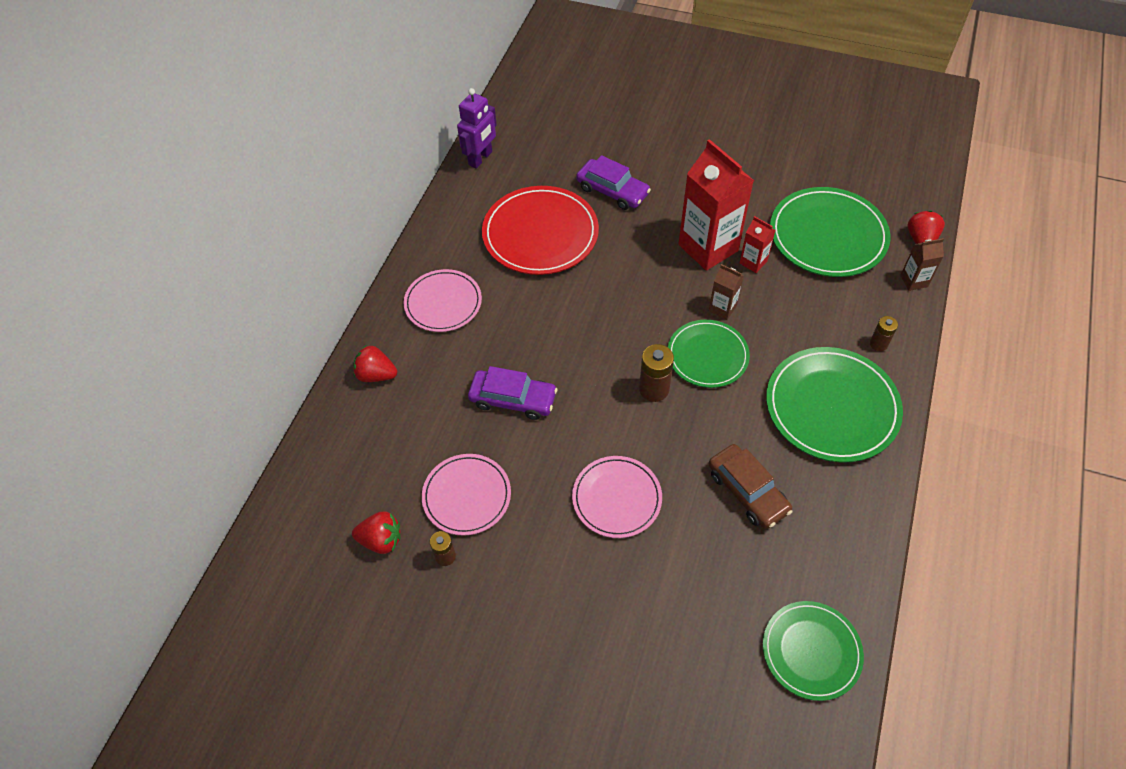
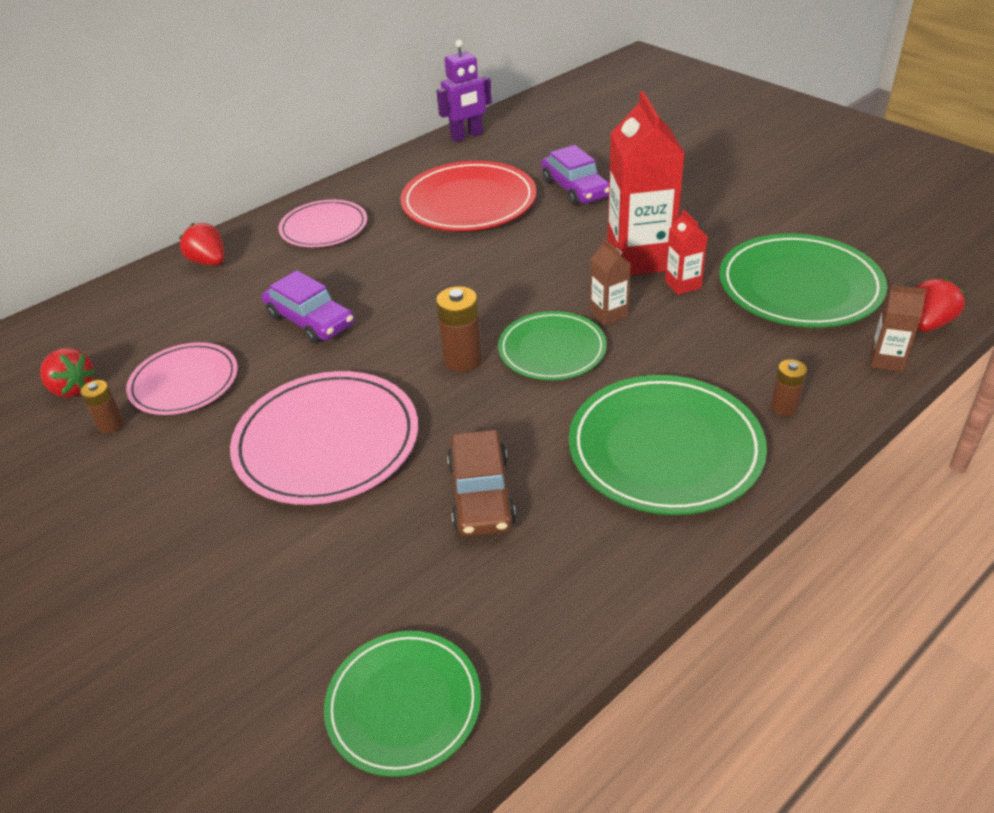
camera: 30 degrees right, 15 degrees down
pink plate [572,456,662,538] -> pink plate [230,371,418,505], size x1.57

